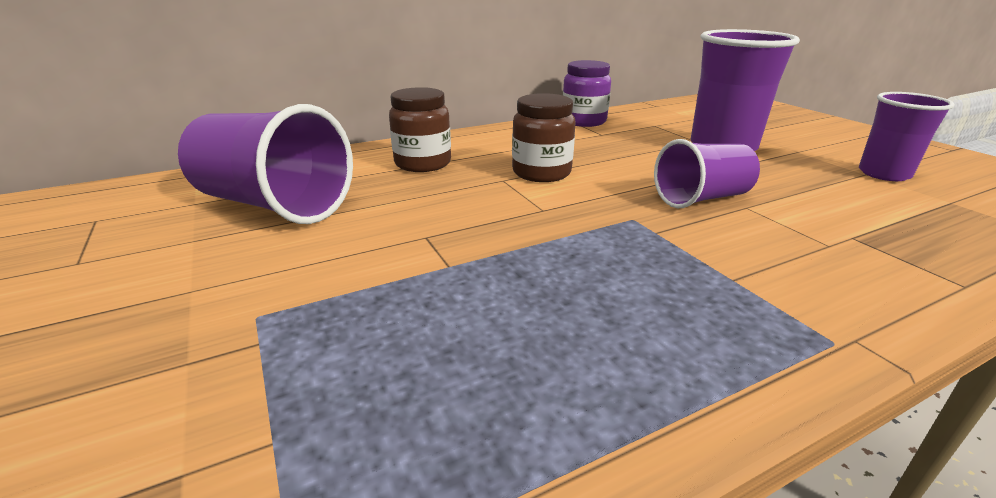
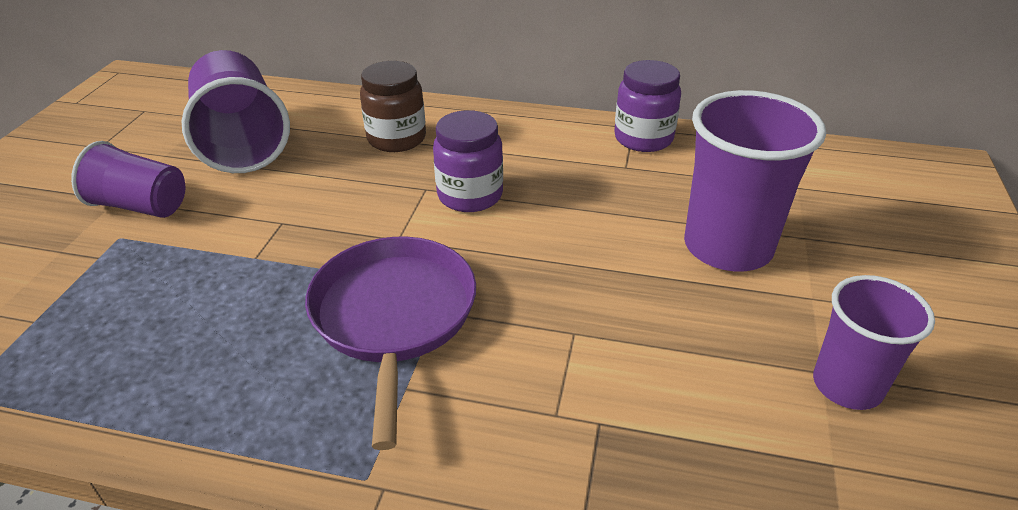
camera: 40 degrees right, 10 degrees up
brown jar [512,93,576,182] -> purple jar [433,110,503,212]
purple cup [654,139,760,208] -> purple cup moved to [71,141,186,218]
none -> purple pan [305,237,476,450]

